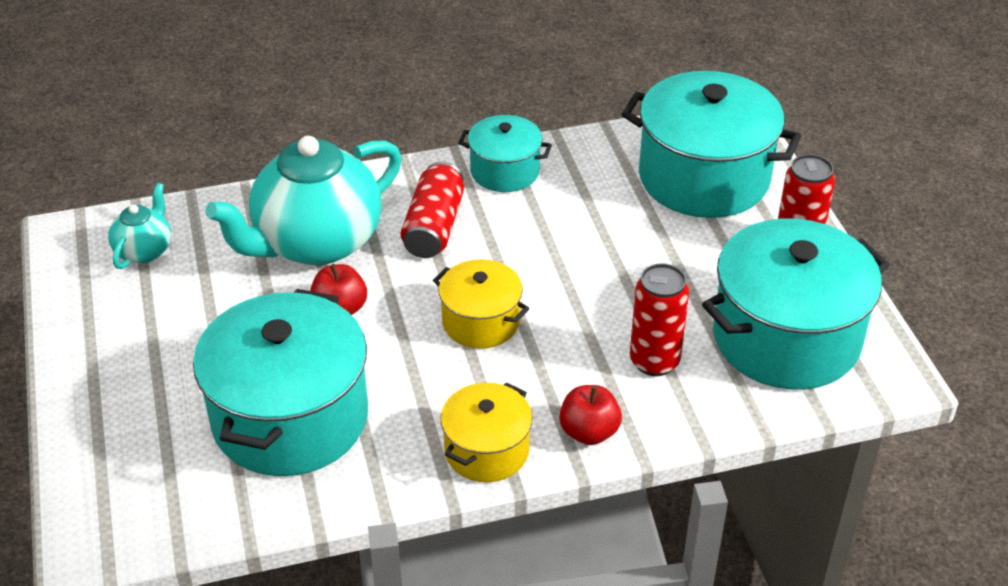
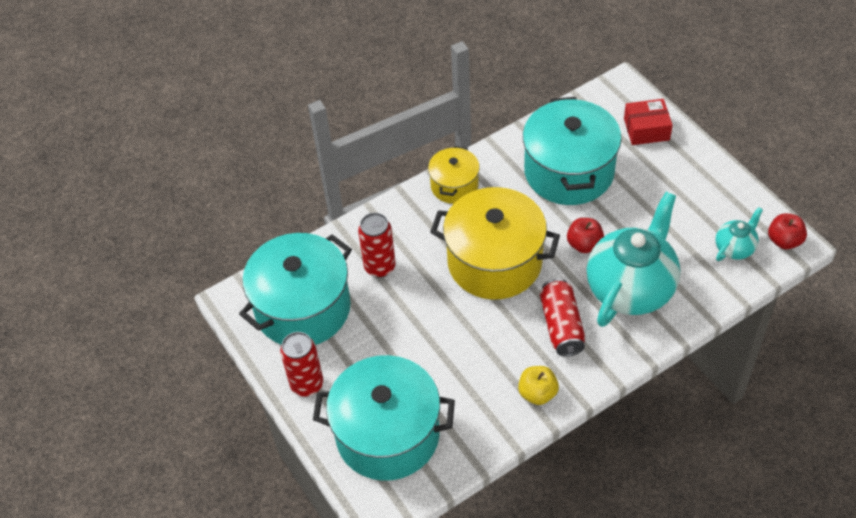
camera: 165 degrees right, 10 degrees up
turquoise teapot [108,183,171,269] -> turquoise teapot turned 135 degrees counterclockwise [715,207,763,261]
yellow pot [433,259,529,349] -> yellow pot [430,187,560,300], size x1.88
turquoise pot [458,115,552,192] -> yellow apple [518,366,559,405]
red apple [559,385,622,445] -> red apple moved to [768,213,807,249]
none -> red box [624,99,673,145]

